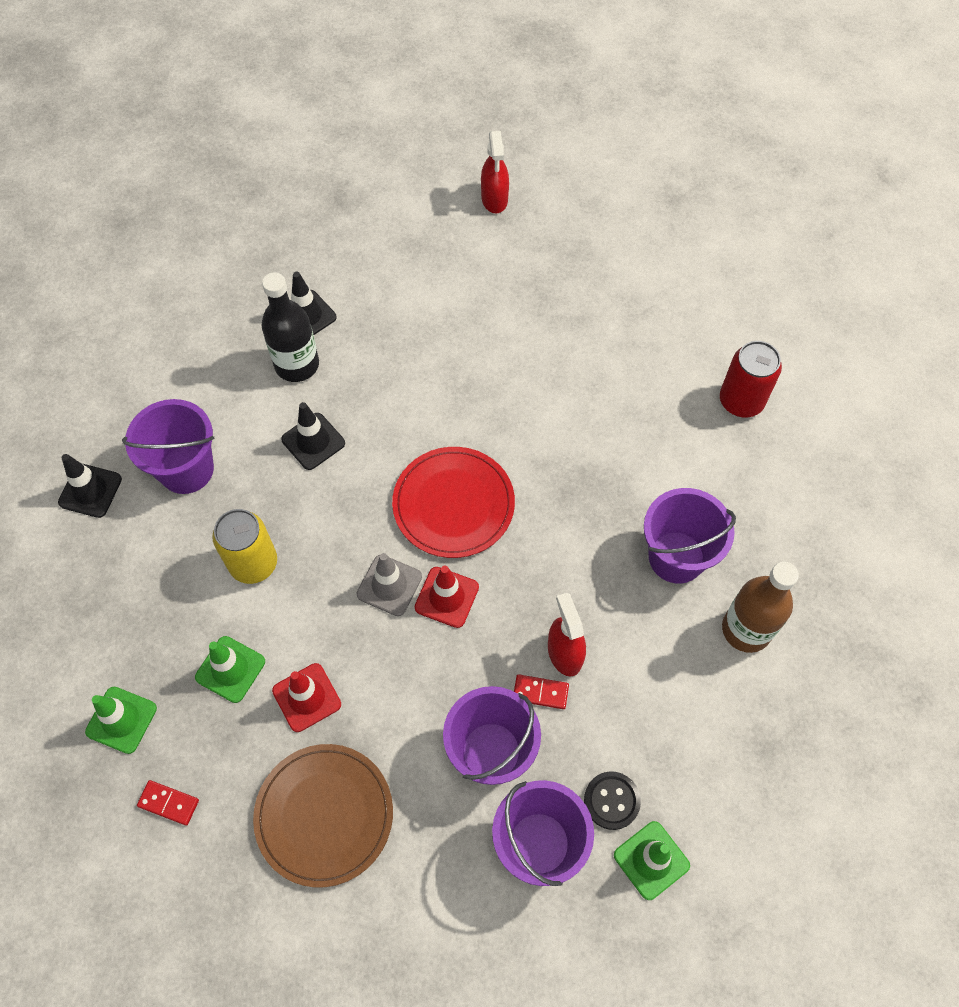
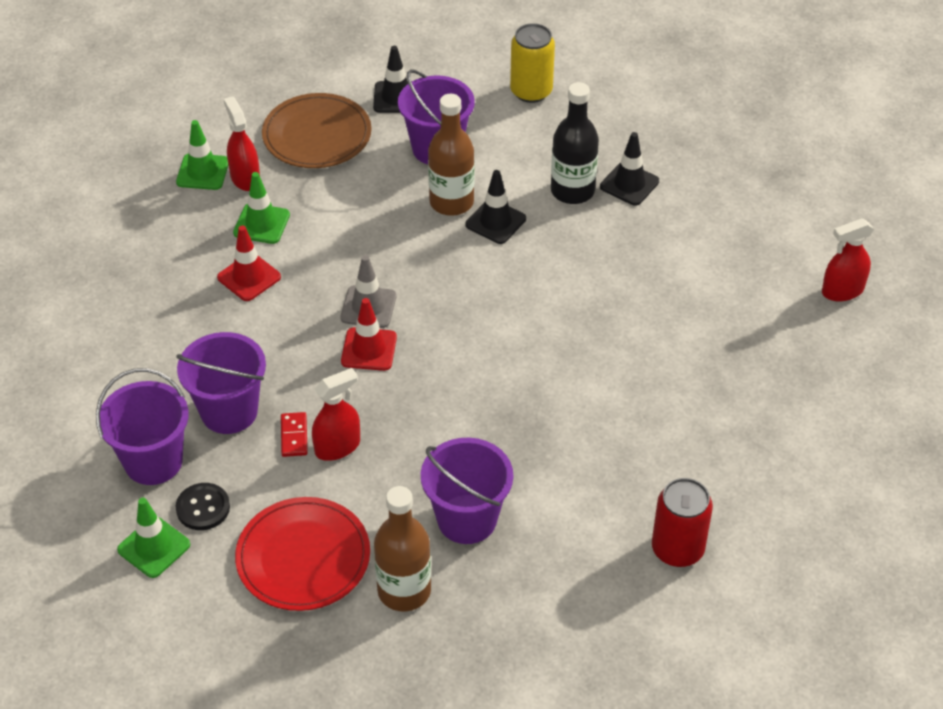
camera: 75 degrees right, 15 degrees down
red domino [137,780,199,826] -> none
yellow can [212,509,277,584] -> yellow can moved to [510,23,555,103]
brown plate [253,744,393,888] -> brown plate moved to [262,93,372,168]
red plate [392,447,515,558] -> red plate moved to [235,497,370,611]
none -> red spray bottle [224,96,260,191]
none -> brown bottle [428,94,474,216]

